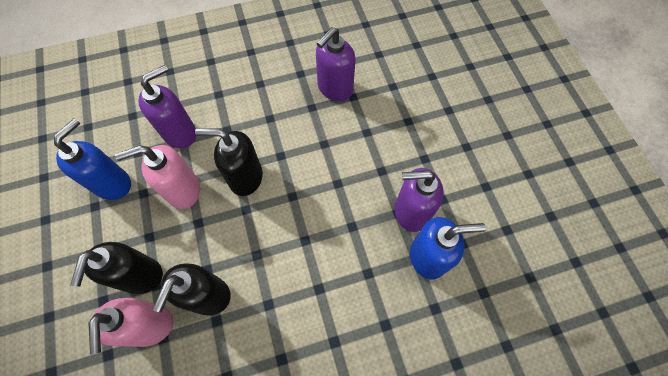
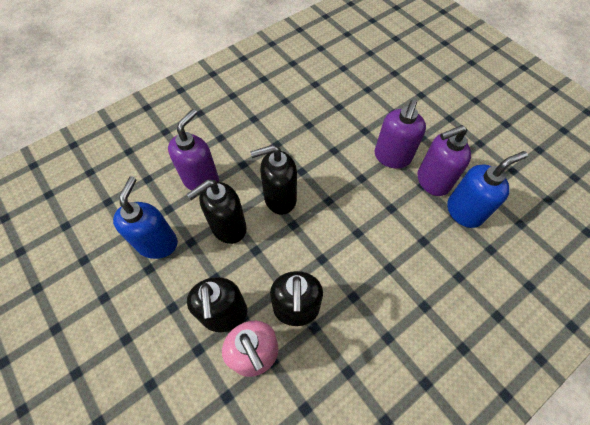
camera: 20 degrees left, 5 degrees down
pink soap dispenser [115,145,200,209] -> black soap dispenser [187,180,247,244]
purple soap dispenser [316,27,356,101] -> purple soap dispenser moved to [375,100,426,169]

